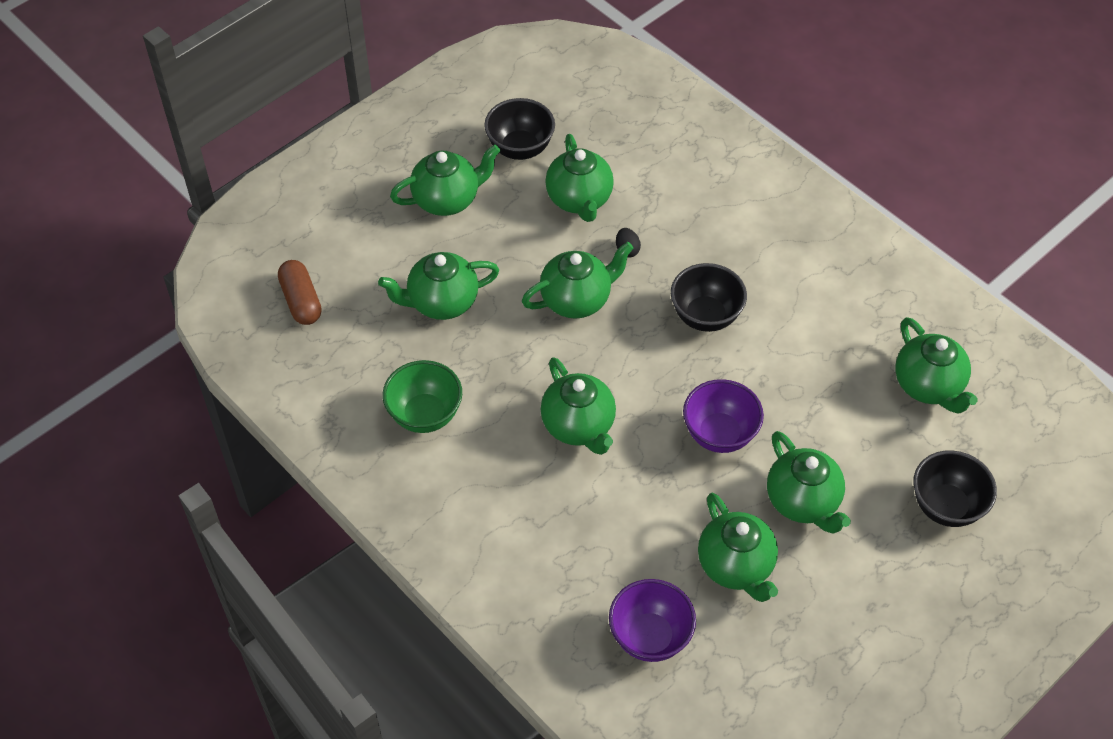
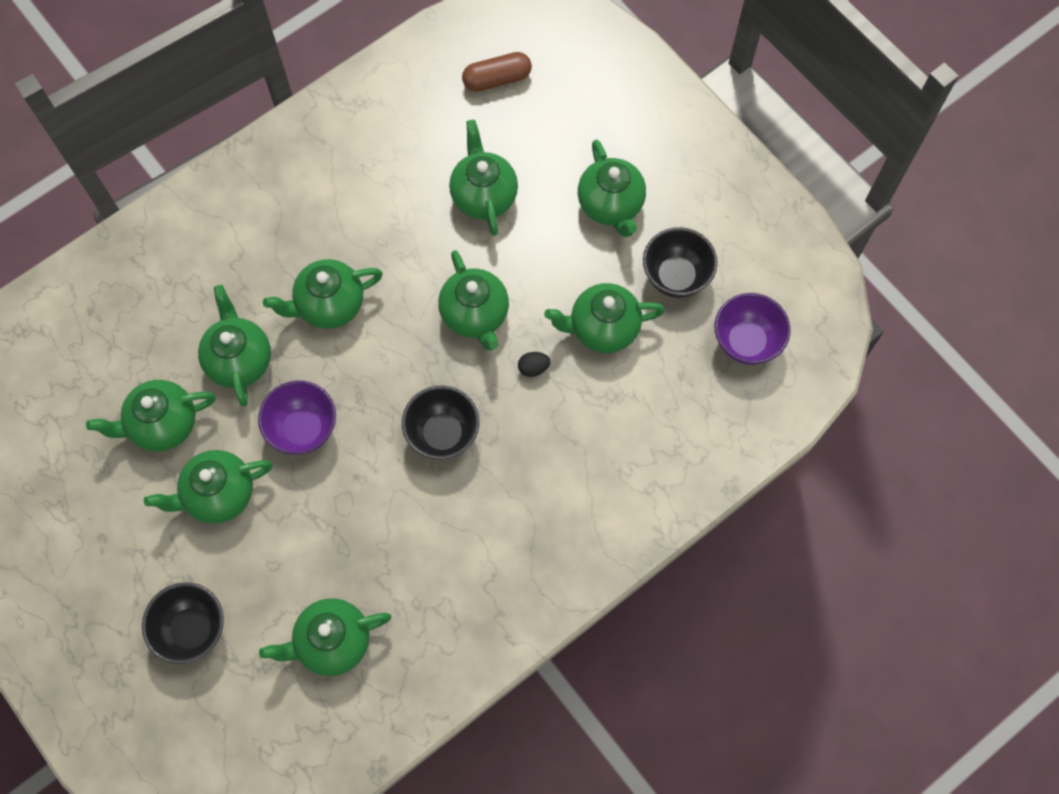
camera: 95 degrees right, 15 degrees up
green bowl [383,360,462,433] -> none
purple bowl [609,579,696,662] -> purple bowl moved to [715,293,791,365]
none -> green teapot [198,285,271,407]

